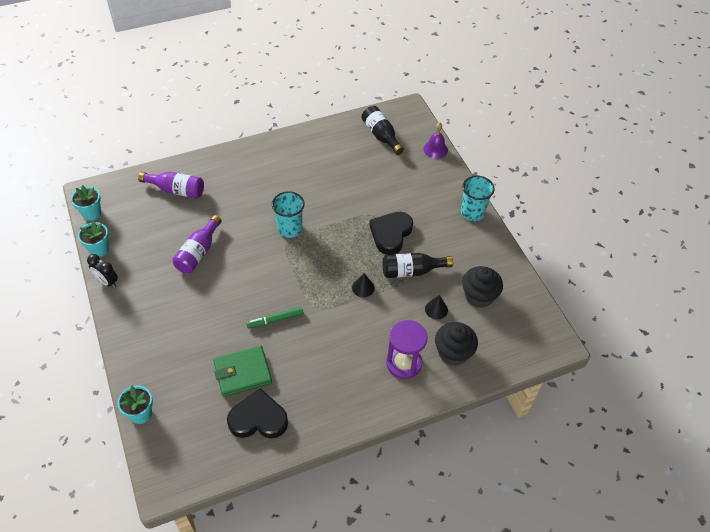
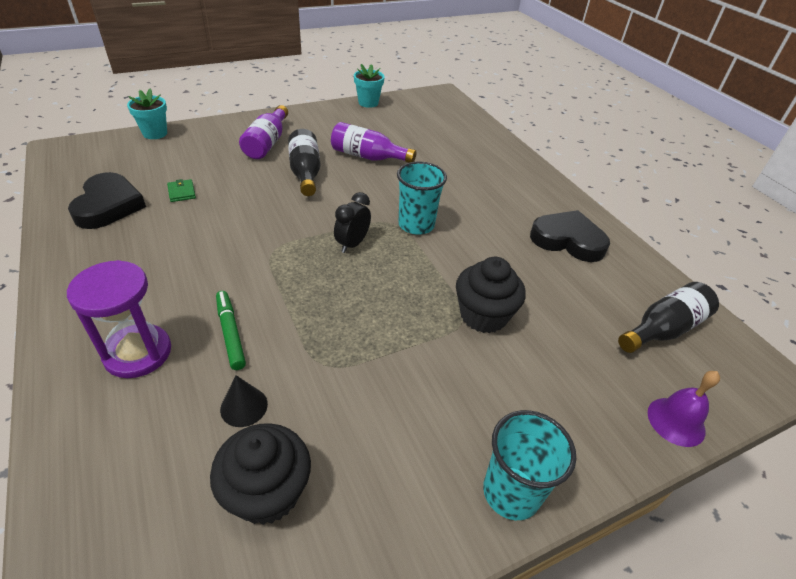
camera: 85 degrees right, 10 degrees down
turquoise flower pot [71,185,101,221] -> none
black clock [87,254,118,288] -> black clock moved to [334,192,371,253]
purple bottle [138,172,204,199] -> purple bottle moved to [239,105,288,159]
green wallet [213,345,272,397] -> green wallet [167,179,196,202], size x0.45
green marker [246,307,303,328] -> green marker moved to [216,291,246,370]
black cone [352,273,375,297] -> none
black heart [369,212,413,255] -> black heart moved to [530,210,610,262]
black bottle [383,253,453,278] -> black bottle moved to [288,129,320,196]
black cupcake [435,322,478,366] -> black cupcake moved to [456,257,526,333]

